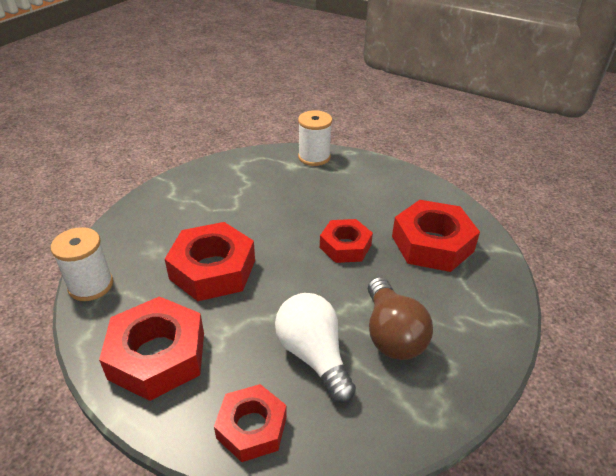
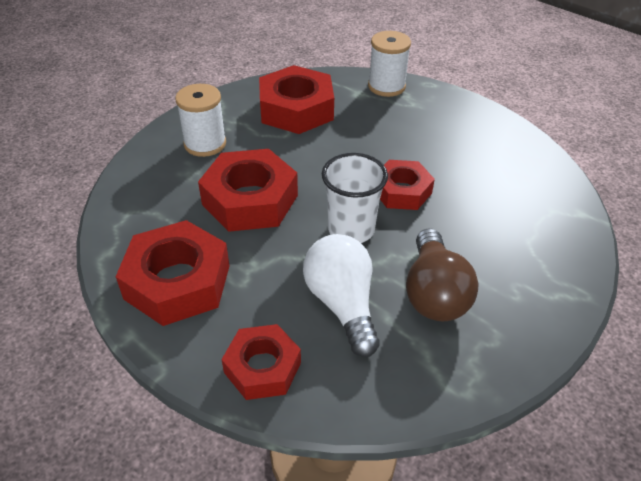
camera: 10 degrees right, 5 degrees up
white spool [51,227,113,301] -> white spool moved to [175,84,226,157]
red nut [392,200,480,272] -> red nut moved to [259,65,334,134]
none -> white cup [322,153,388,243]

